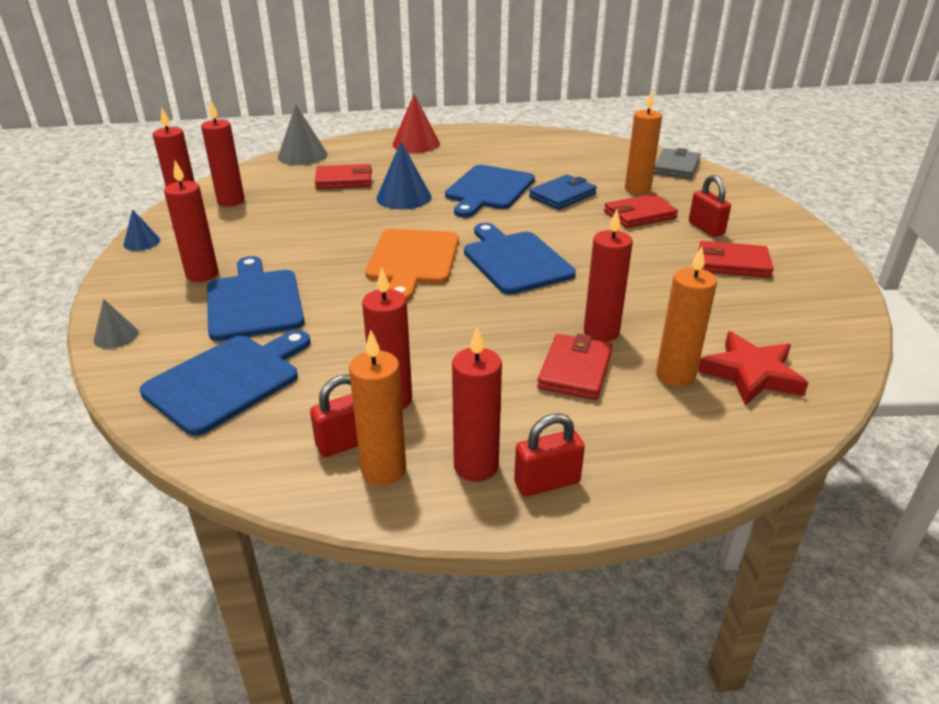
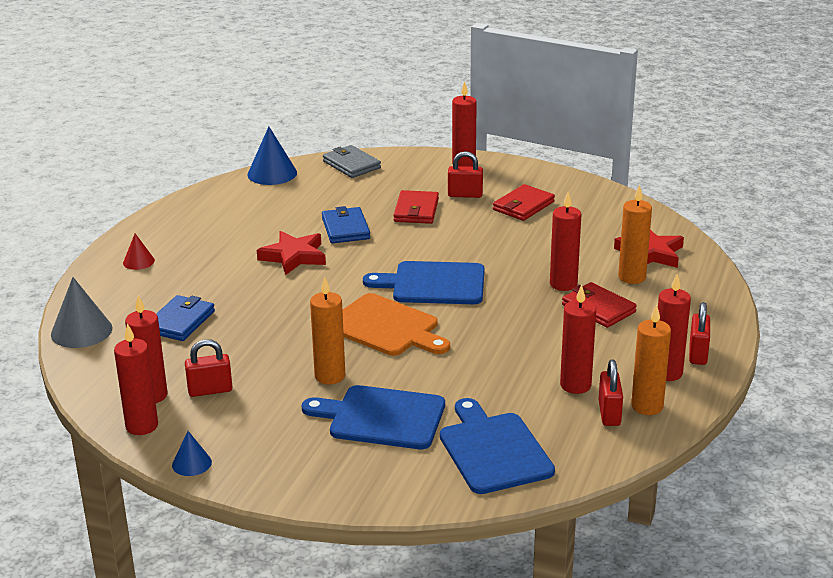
camera: 60 degrees left, 5 degrees down
grey cone [94,299,139,349] -> none
red candle [164,161,219,282] -> red candle moved to [452,81,477,167]
red wallet [315,164,372,189] -> blue wallet [156,295,215,341]
blue cone [376,142,432,210] -> blue cone moved to [247,127,297,185]
red cone [393,94,440,153] -> red cone [123,233,155,270], size x0.56
blue cutting board [445,165,535,217] -> red star [257,231,326,275]
orange candle [625,91,662,194] -> orange candle moved to [310,277,345,384]
none -> red padlock [185,339,232,397]

